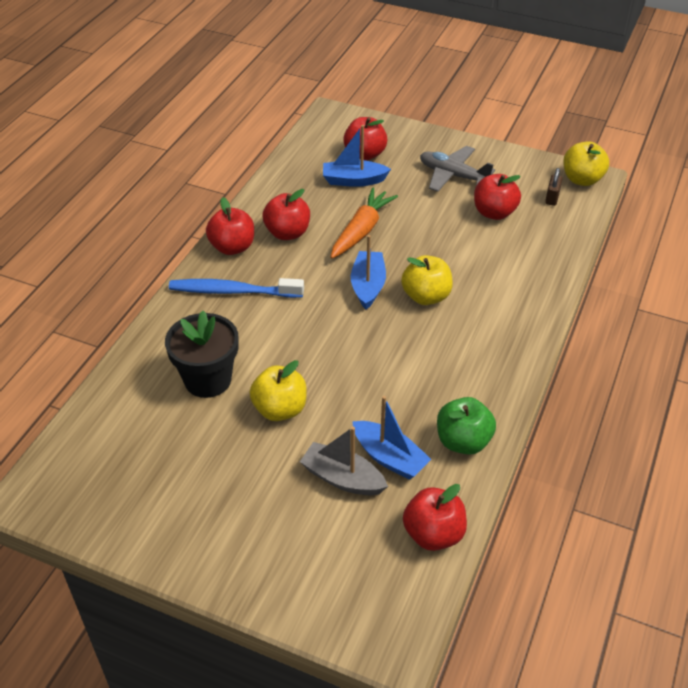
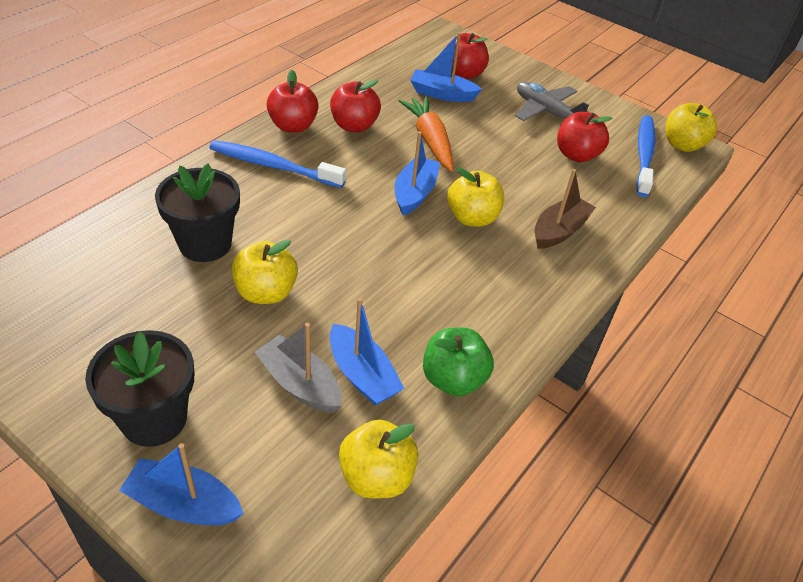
camera: 10 degrees right, 0 degrees up
orange carrot [331,187,398,259] -> orange carrot turned 60 degrees counterclockwise [398,96,454,172]
red apple [403,484,467,551] -> yellow apple [339,420,418,498]
brown padlock [545,168,563,206] -> blue toothbrush [636,115,656,197]
none -> black flower pot [85,330,194,447]
none -> blue boat [119,443,243,525]
none -> brown boat [534,169,596,249]

